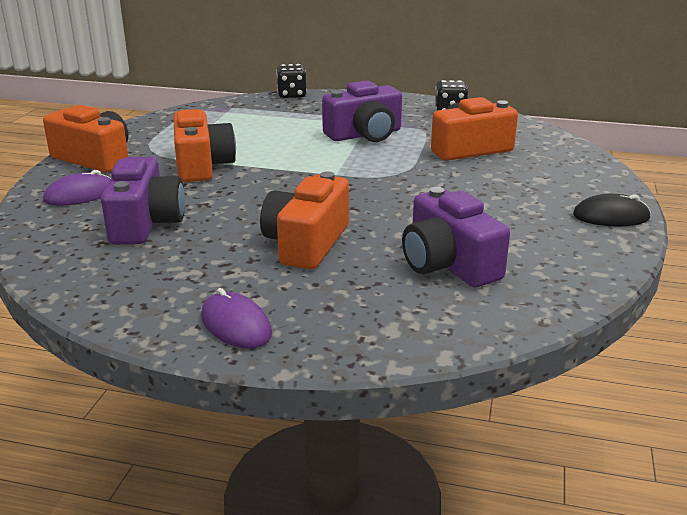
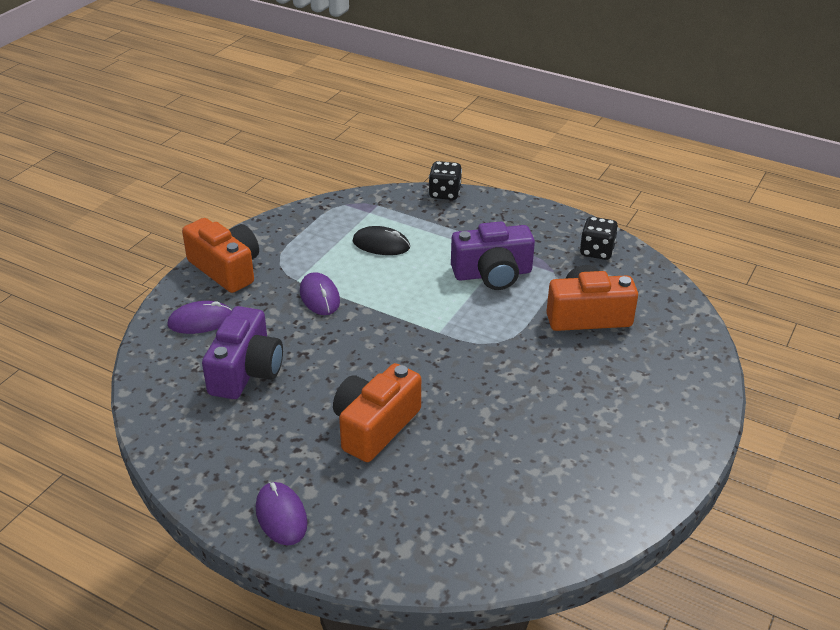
camera: 15 degrees right, 10 degrees up
orange camera [174,109,236,182] -> purple mouse [300,272,340,315]
purple camera [402,187,510,288] -> none
black mouse [573,194,651,226] -> black mouse moved to [353,226,410,255]

